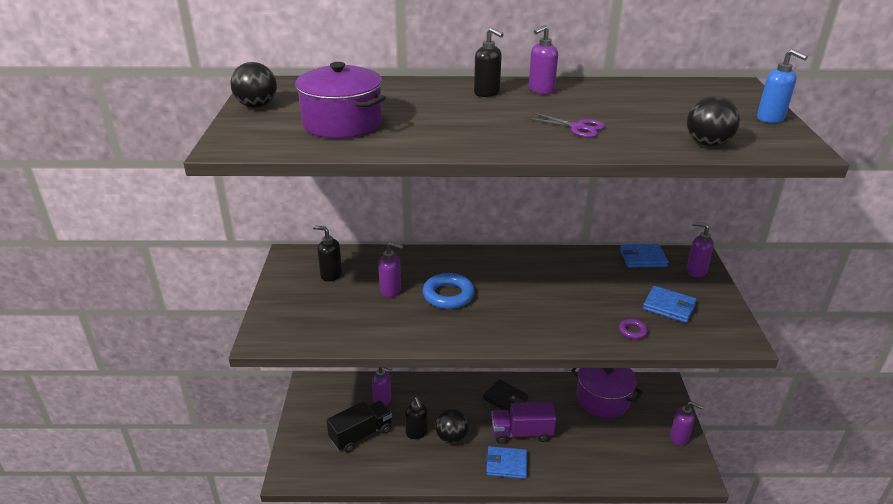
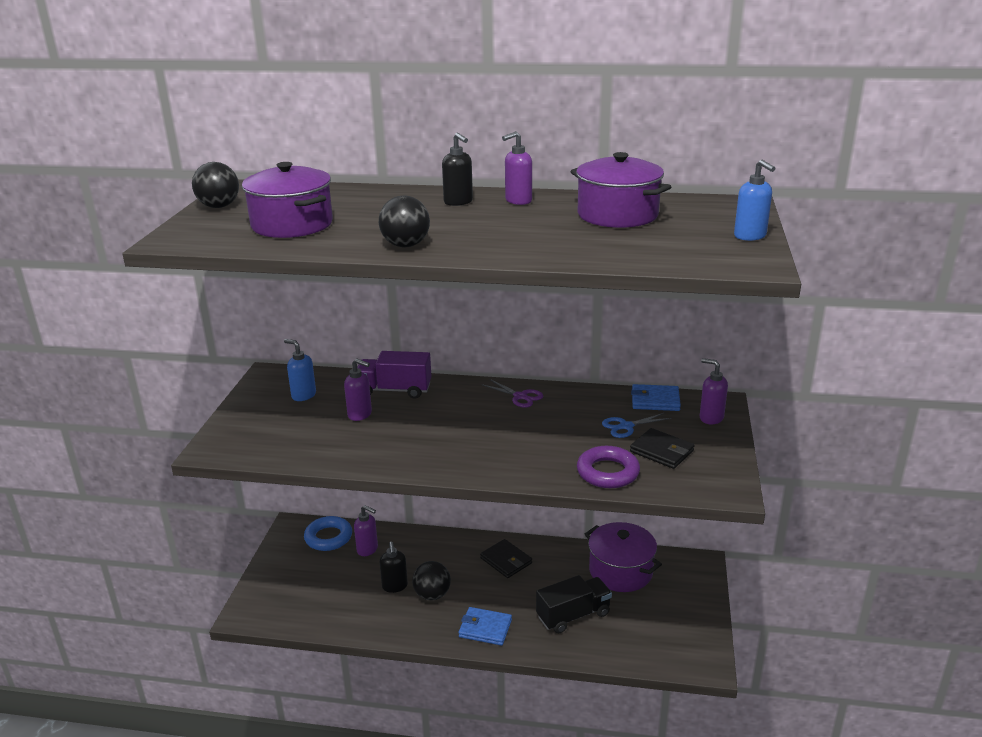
camera: 10 degrees right, 5 degrees down
black soap dispenser [313,225,342,282] -> blue soap dispenser [284,339,316,401]
black truck [326,400,392,453] -> black truck moved to [536,575,612,633]
blue ring [423,273,475,309] -> blue ring moved to [304,516,352,551]
purple truck [491,402,556,444] -> purple truck moved to [357,351,432,399]
purple scissors [527,112,605,138] -> purple scissors moved to [482,379,543,408]
purple ring [619,319,648,339] -> purple ring [577,446,640,488], size x1.96
blue wallet [643,286,697,323] -> black wallet [630,428,695,469]
purple soap dispenser [670,401,703,446] -> none
black ball [687,96,740,147] -> black ball moved to [379,196,430,247]
none -> purple pot [571,152,671,228]
none -> blue scissors [602,413,672,438]

